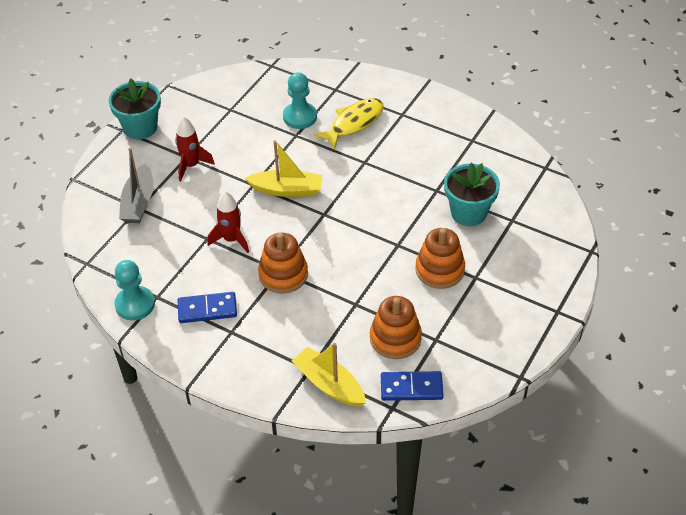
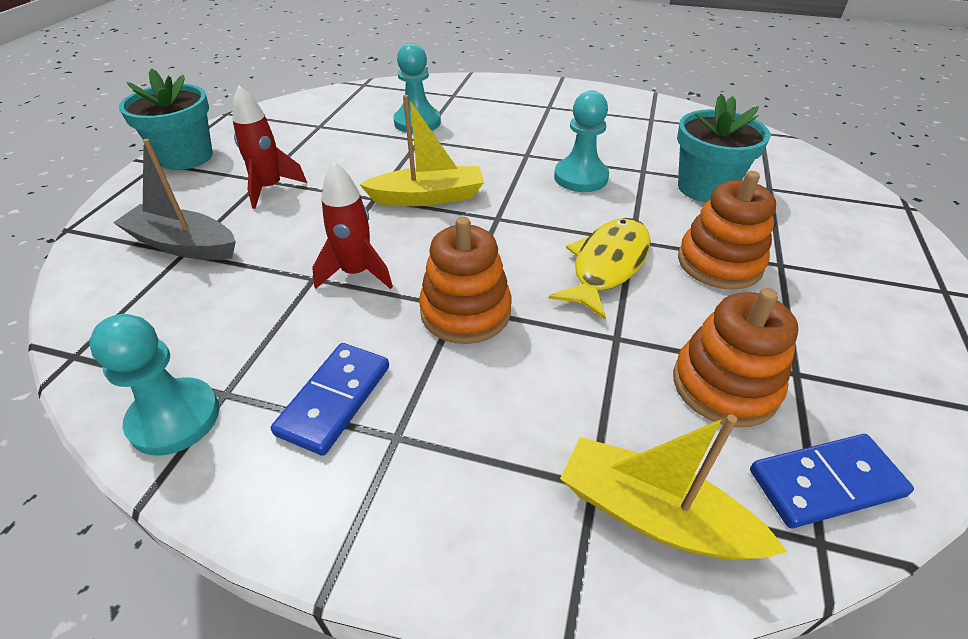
camera: 15 degrees left, 5 degrees down
grey boat [119,148,153,223] -> grey boat turned 120 degrees clockwise [113,139,236,260]
blue domino [178,292,237,323] -> blue domino turned 45 degrees counterclockwise [271,343,389,456]
yellow fish [314,98,383,149] -> yellow fish moved to [549,218,651,320]
none -> turquoise pawn [554,91,609,192]

